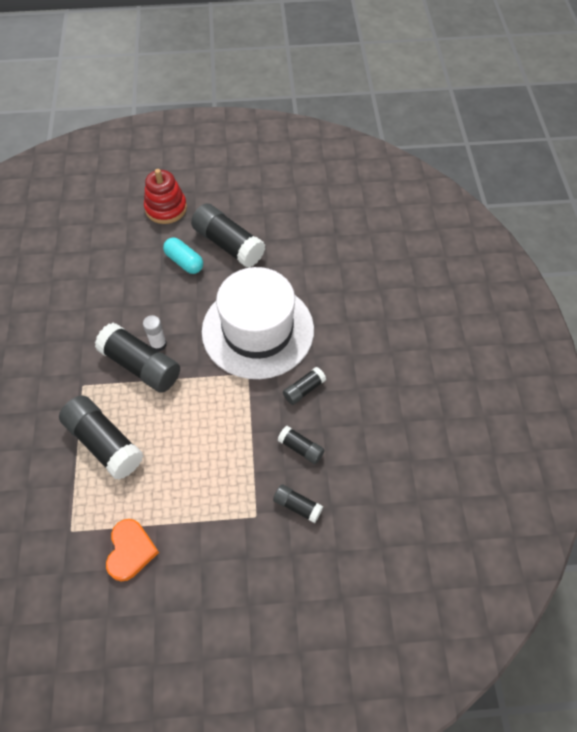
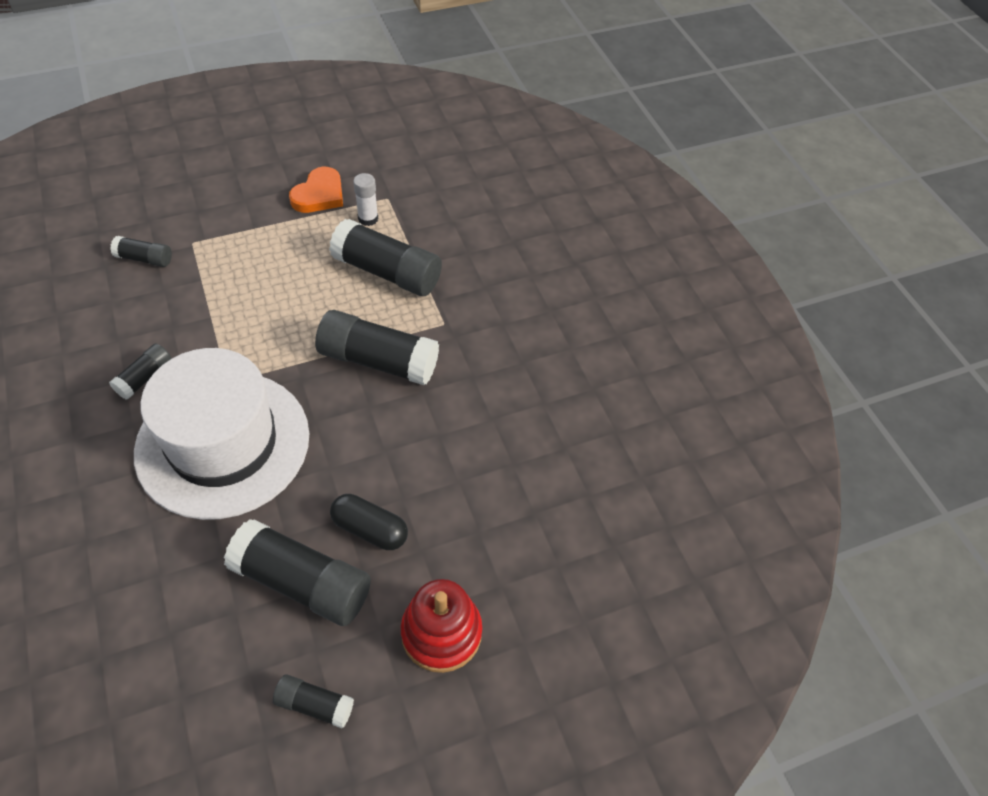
camera: 160 degrees right, 5 degrees down
orange heart [106,519,159,581] -> orange heart turned 135 degrees counterclockwise [289,167,343,213]
white glue stick [143,315,167,352] -> white glue stick moved to [353,173,378,226]
turquoise capsule [163,237,203,274] -> black capsule [330,494,408,550]
black glue stick [277,426,325,464] -> black glue stick moved to [273,674,354,728]

